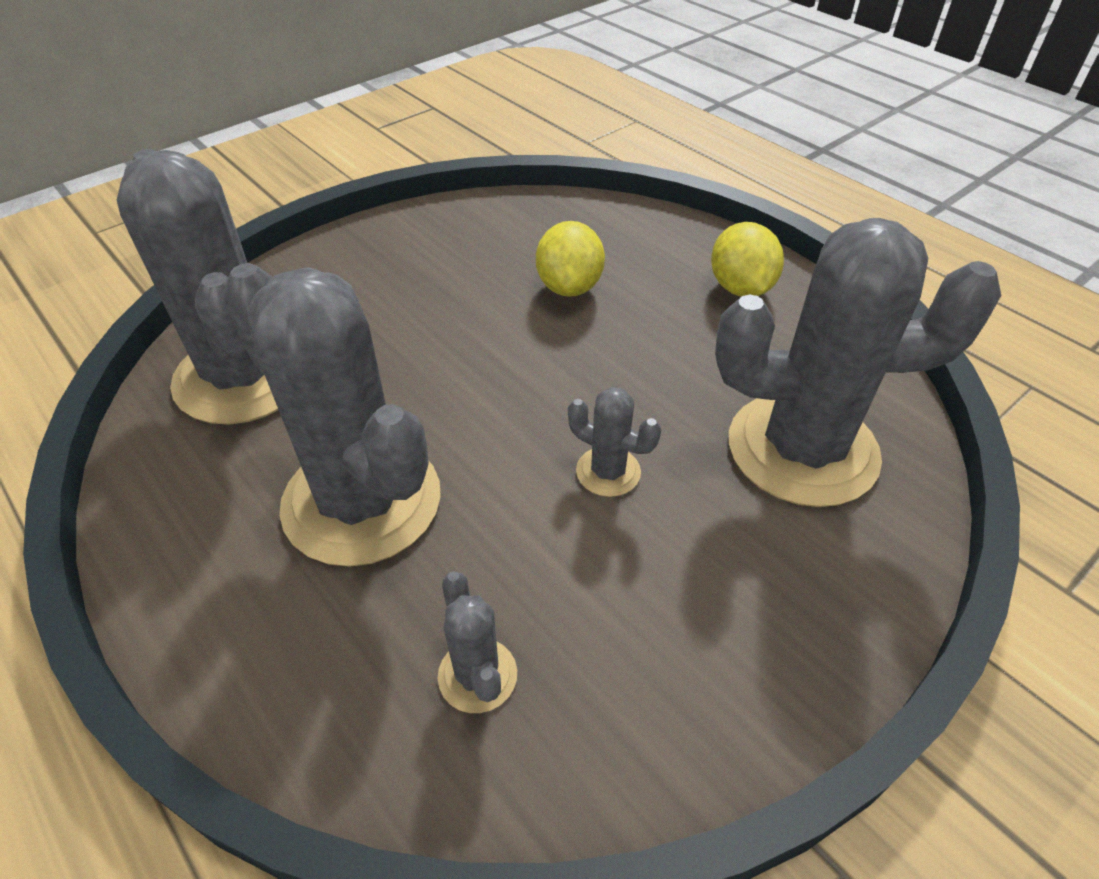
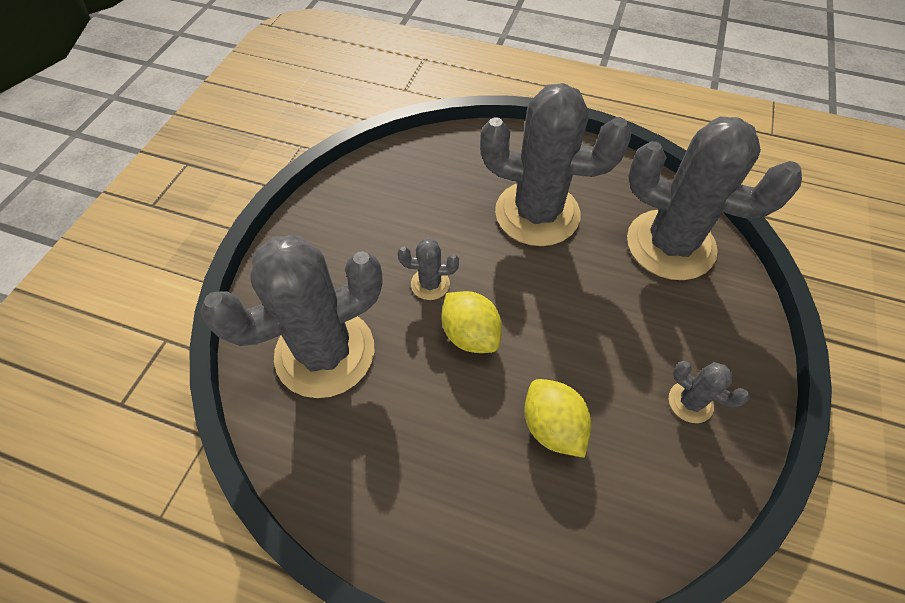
camera: 150 degrees right, 10 degrees up
grey cactus [438,571,517,713] -> grey cactus moved to [669,361,750,423]
yellow lemon [711,222,784,297] -> yellow lemon moved to [442,291,502,353]

